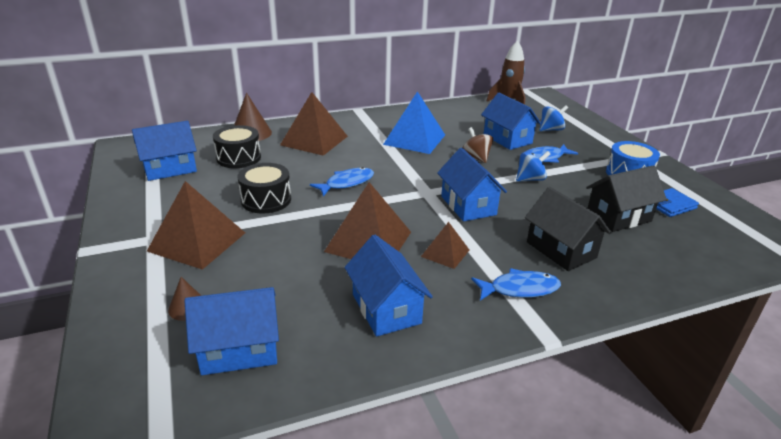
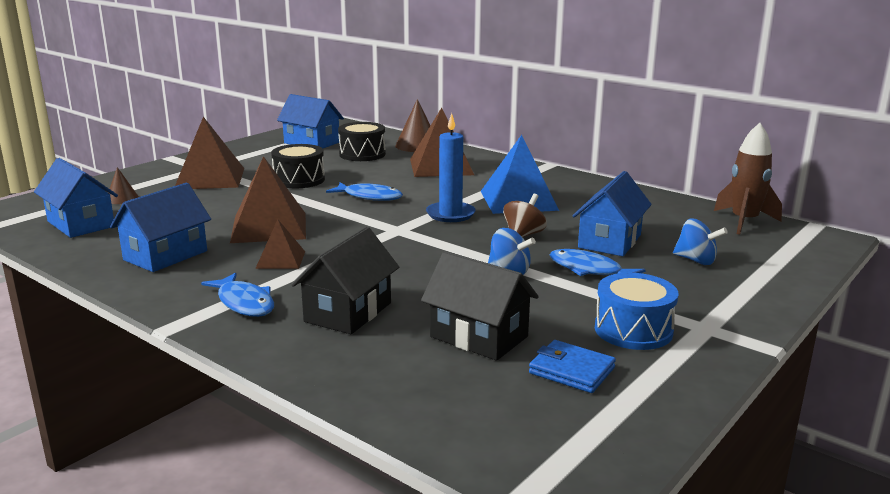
camera: 60 degrees right, 10 degrees down
blue house [437,148,507,222] -> none
none -> blue candle [426,113,476,222]

